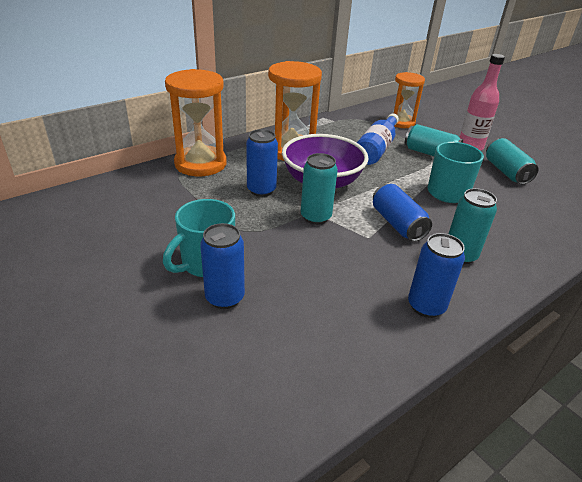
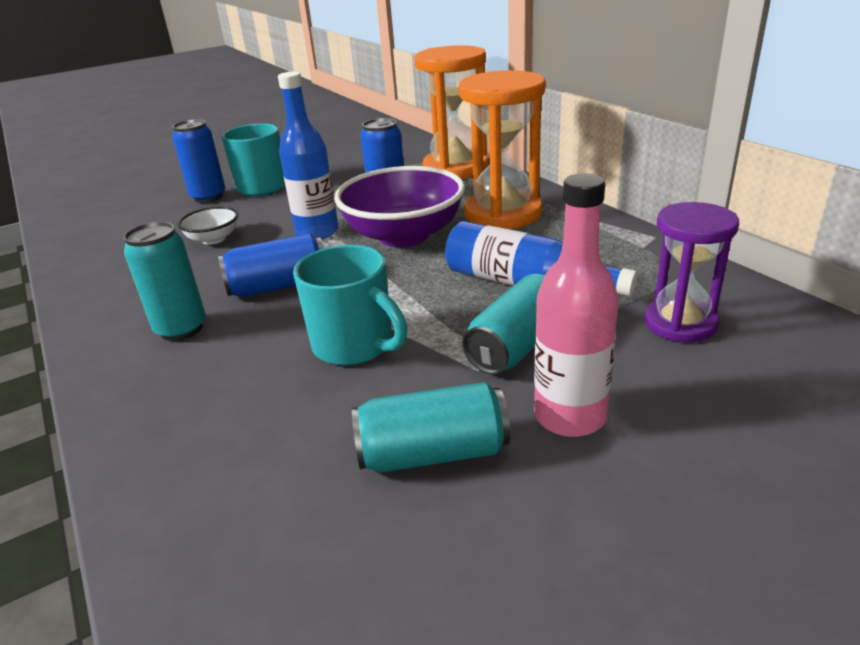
camera: 100 degrees right, 5 degrees down
turquoise can [301,153,338,225] -> blue bottle [278,72,339,239]
orange hourglass [393,72,425,128] -> purple hourglass [644,202,739,342]
blue can [408,233,465,318] -> none
none -> white bowl [178,206,238,245]

